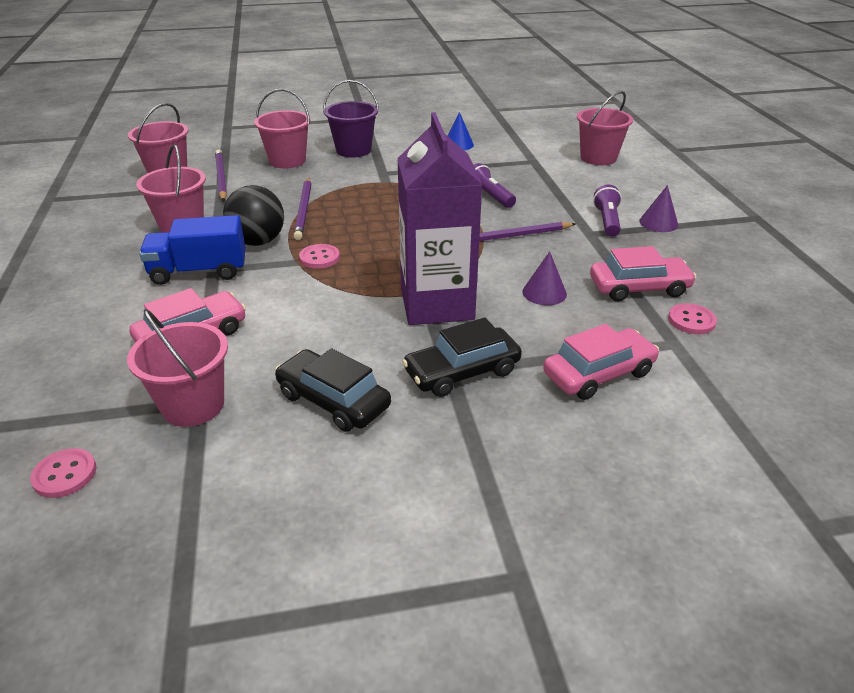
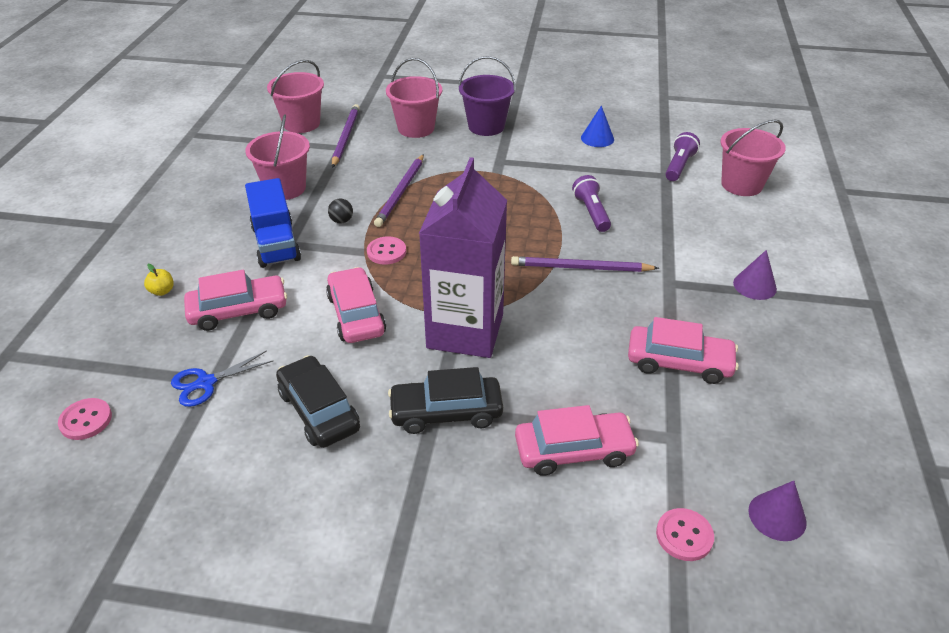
camera: 20 degrees right, 5 degrees up
pink bucket [127,309,228,427] -> blue scissors [171,350,273,407]
blue truck [139,215,246,285] -> blue truck turned 120 degrees counterclockwise [245,178,301,268]
black ball [223,185,284,246] -> black ball [328,198,353,223], size x0.44
purple cone [522,251,567,305] -> purple cone moved to [748,481,807,541]
purple flashlight [593,185,622,237] -> purple flashlight moved to [665,132,700,181]
pink button [668,303,717,334] -> pink button moved to [656,508,714,561]
none -> yellow apple [144,264,174,296]
none -> pink car [326,267,386,343]

